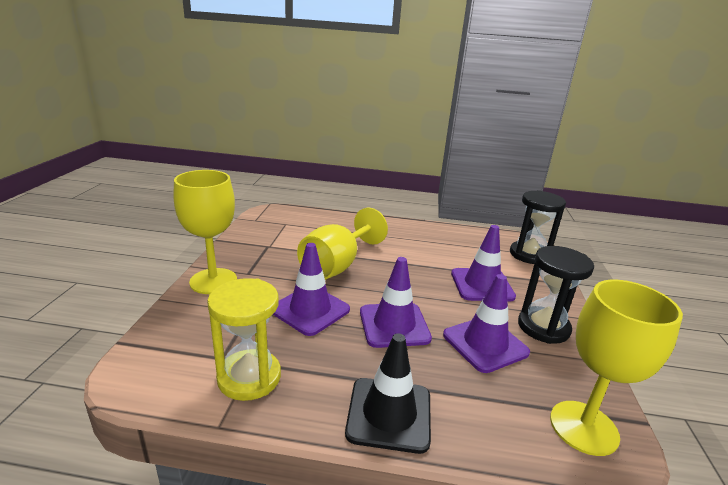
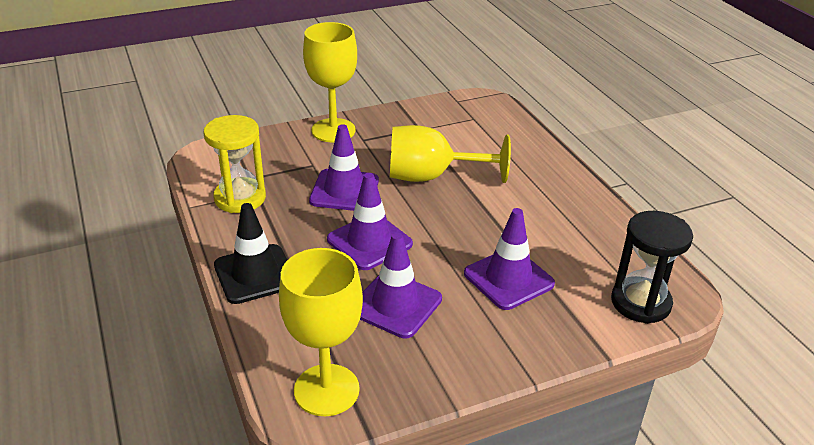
camera: 60 degrees right, 10 degrees up
black hourglass [518,246,594,344] -> none

